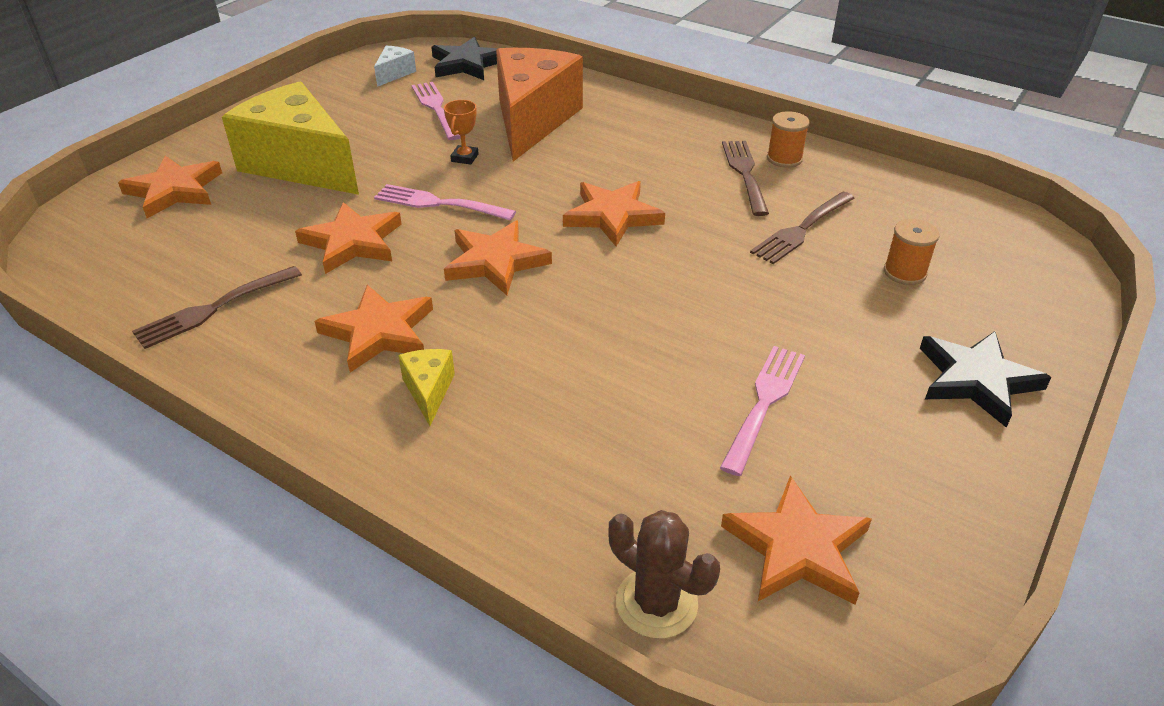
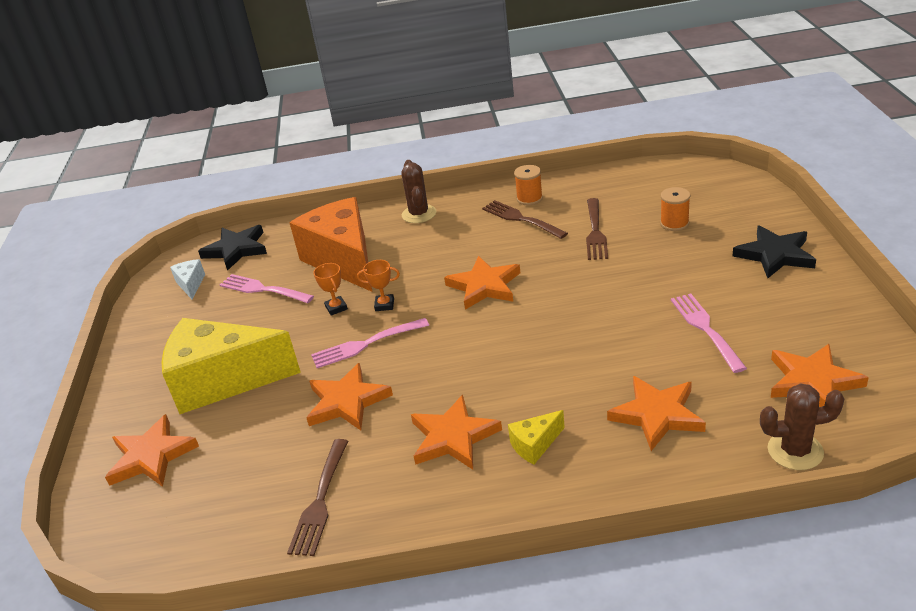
camera: 35 degrees left, 5 degrees down
yellow cheese [398,349,455,426] -> yellow cheese turned 75 degrees counterclockwise [508,410,565,464]
orange star [444,221,552,295] -> orange star moved to [607,376,706,451]
none -> orange trophy [357,260,400,311]
none -> brown cactus [401,160,436,223]

